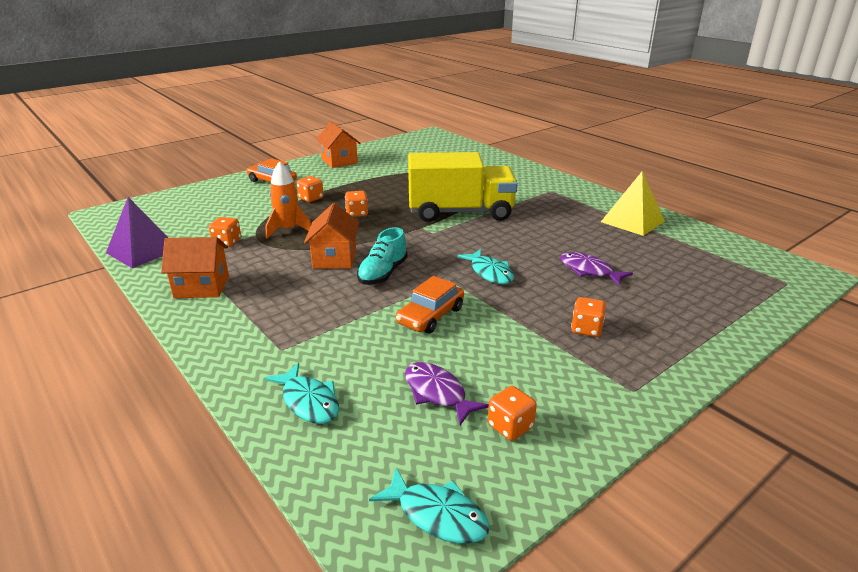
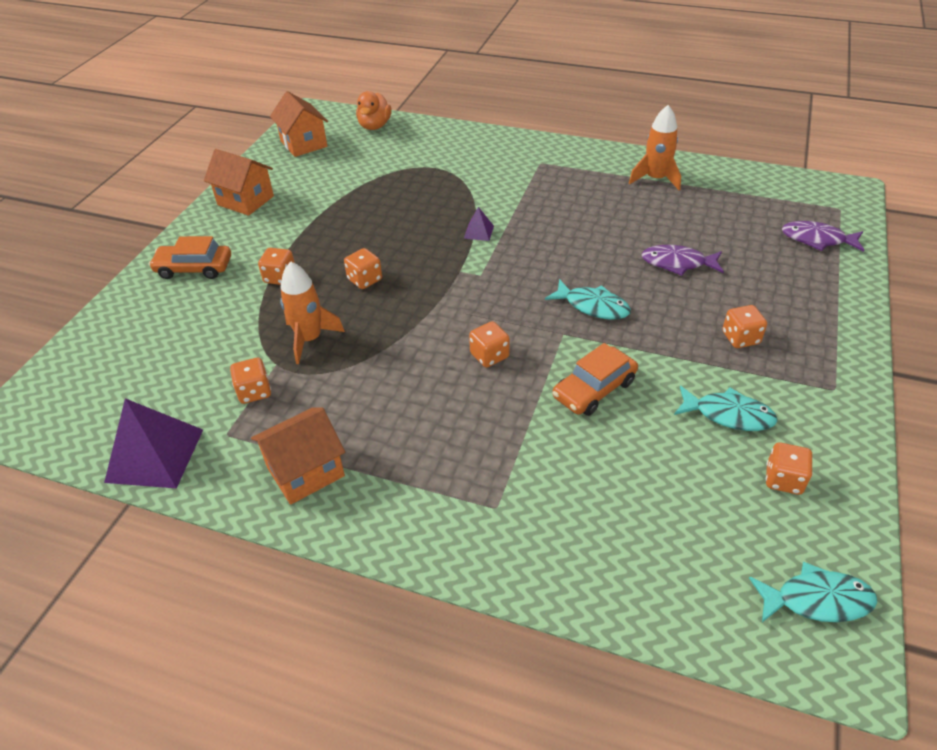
camera: 30 degrees left, 15 degrees up
turquoise fish [265,363,339,424] -> turquoise fish moved to [674,386,778,431]
orange house [304,203,359,269] -> orange house moved to [270,91,328,157]
turquoise shoe [357,227,408,285] -> orange dice [469,321,510,368]
orange car [396,276,464,333] -> orange car turned 45 degrees clockwise [552,343,638,416]
purple fish [405,362,489,425] -> purple fish moved to [782,221,864,252]
yellow truck [408,152,518,222] -> purple pyramid [464,207,494,241]
yellow pyramid [601,171,665,236] -> orange rocket [629,105,681,190]
none -> orange duck [356,91,392,130]

